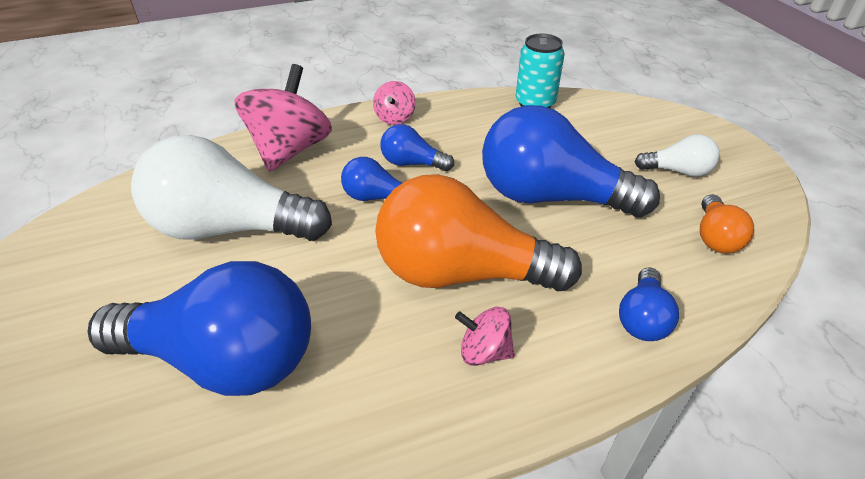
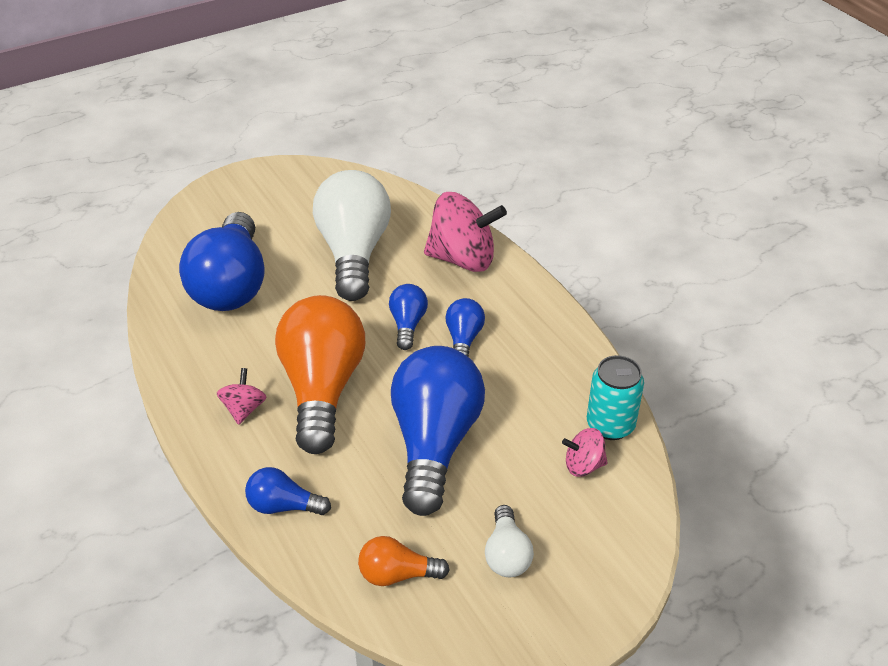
camera: 80 degrees right, 0 degrees up
pink spinning top [373,81,416,125] -> pink spinning top moved to [562,428,608,477]

